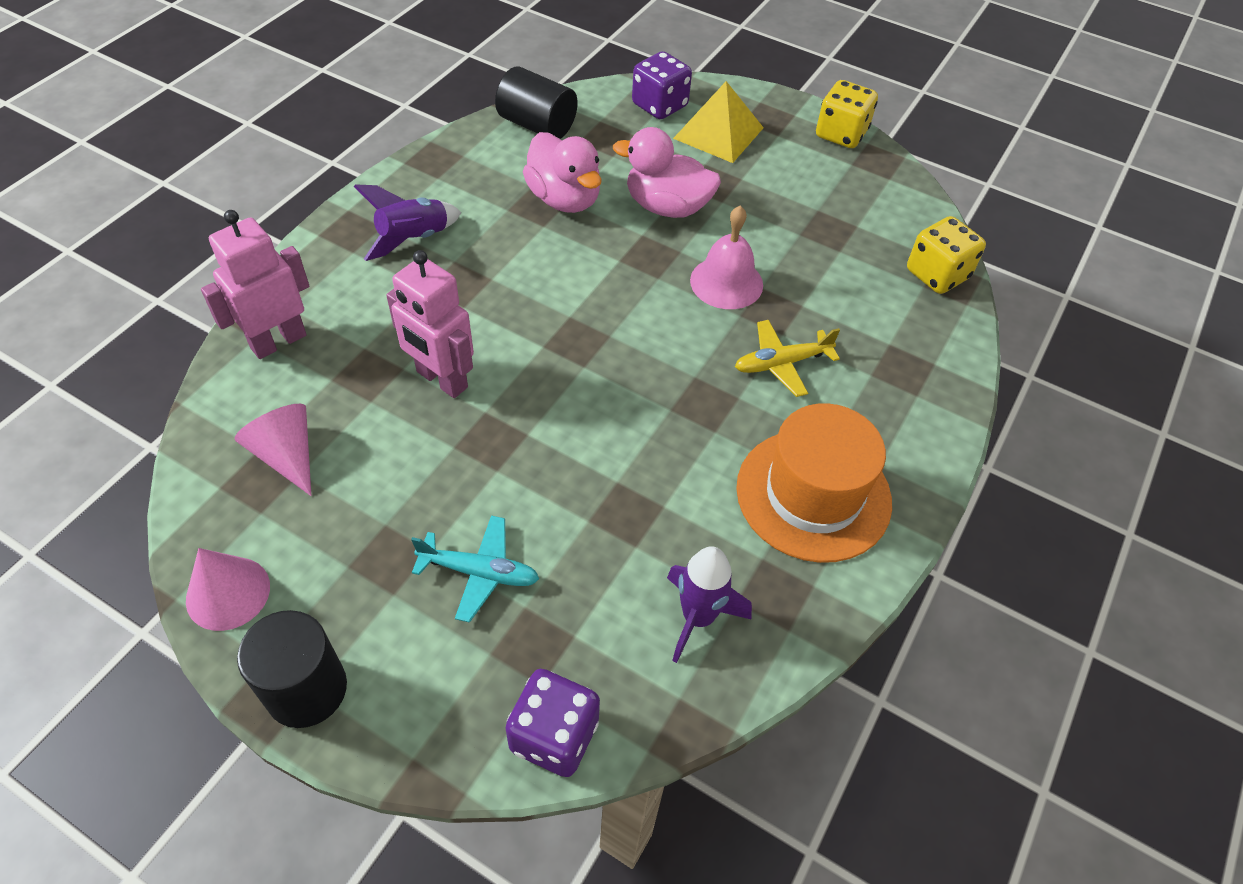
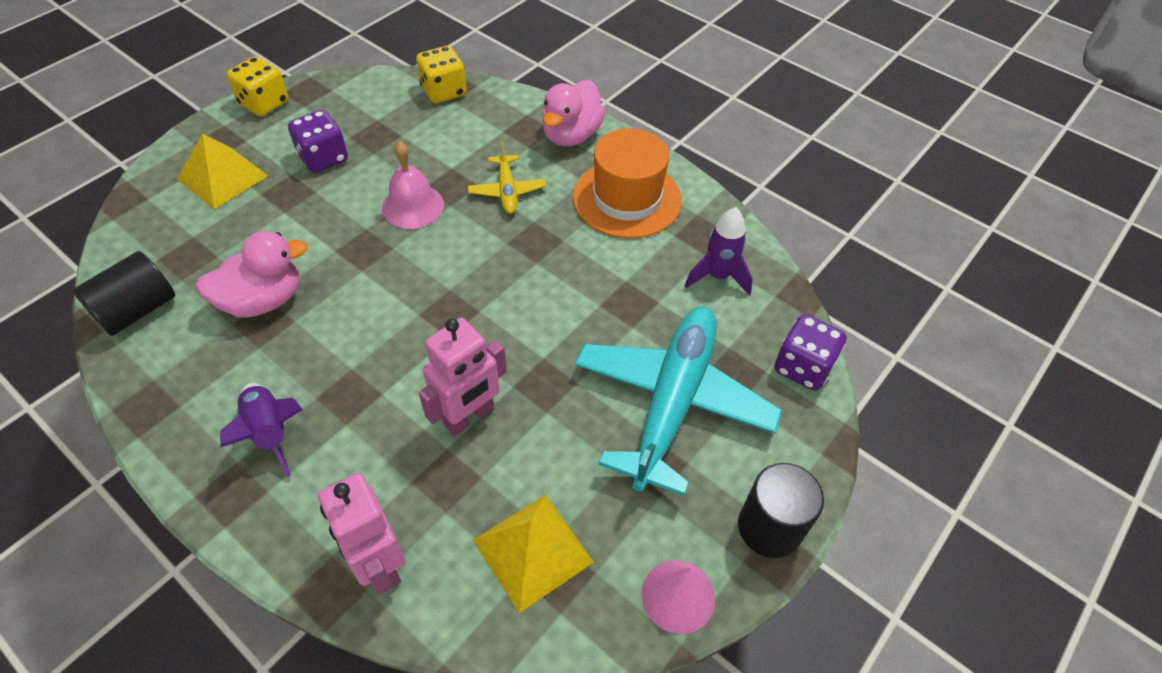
camera: 80 degrees left, 0 degrees up
pink cone [234,404,311,496] -> yellow pyramid [473,495,594,613]
turquoise plane [411,515,539,623] -> turquoise plane [575,306,782,496], size x2.19
pink duck [613,127,721,218] -> pink duck moved to [542,80,605,147]
purple dice [632,51,692,119] -> purple dice moved to [288,110,348,173]

